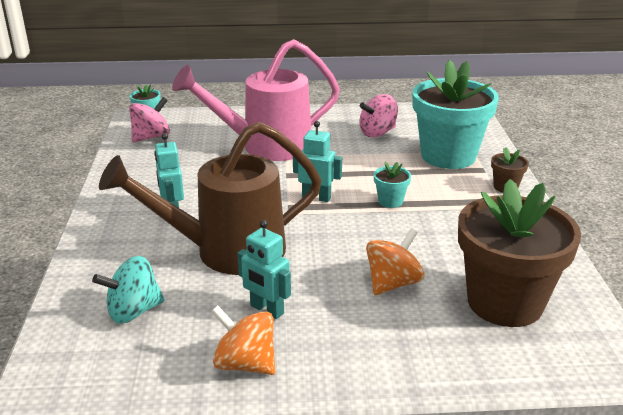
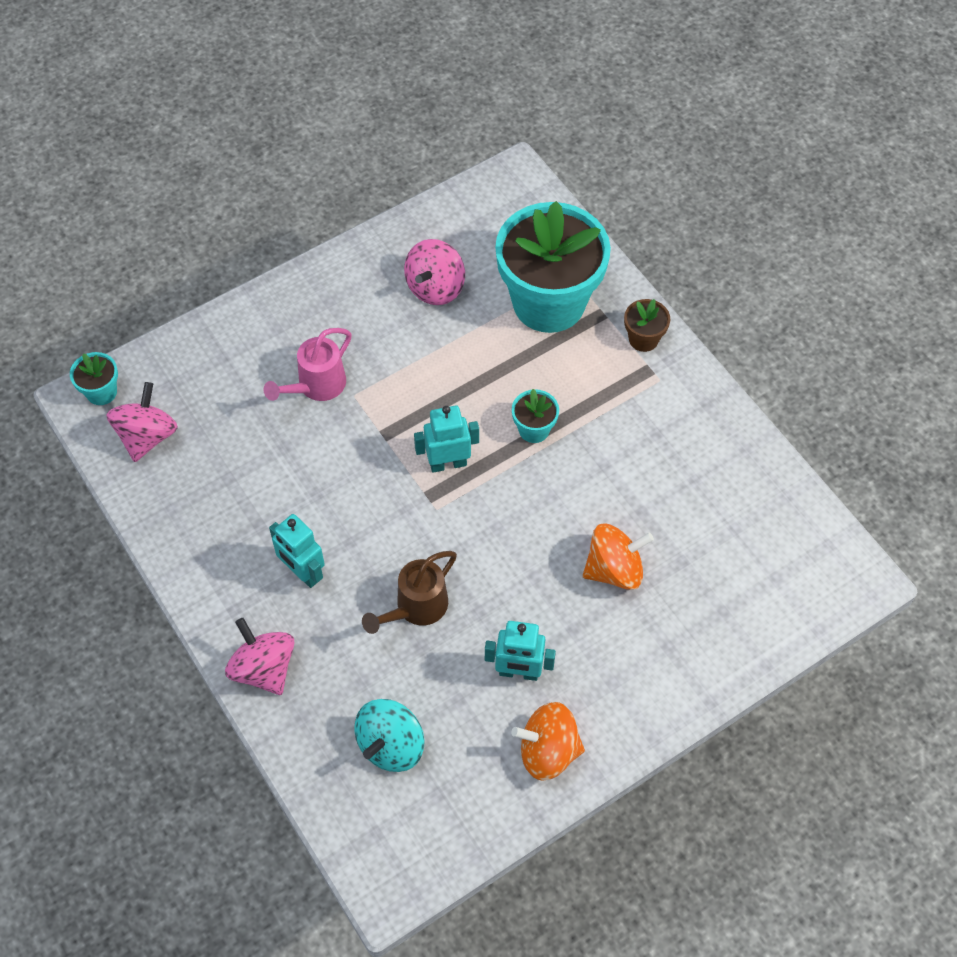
camera: 30 degrees left, 30 degrees up
brown watering can [99,122,322,275] -> brown watering can [362,551,457,634], size x0.49
pink watering can [172,39,340,161] -> pink watering can [264,328,352,401], size x0.49
orange spinning top [366,228,424,295] -> orange spinning top turned 60 degrees clockwise [583,524,654,590]
brown flower pot [458,179,581,327] -> none
none -> pink spinning top [225,618,295,695]

